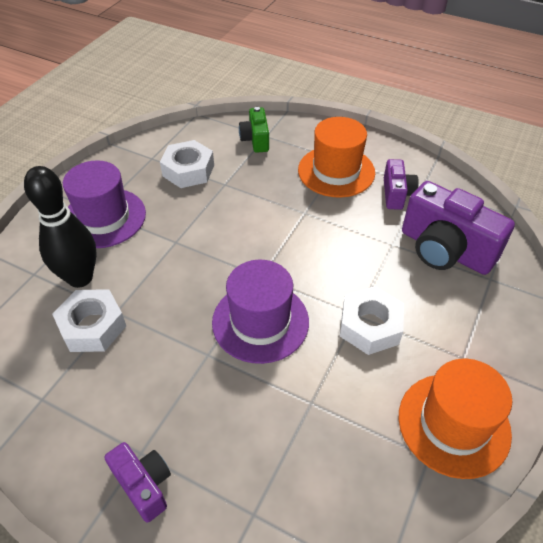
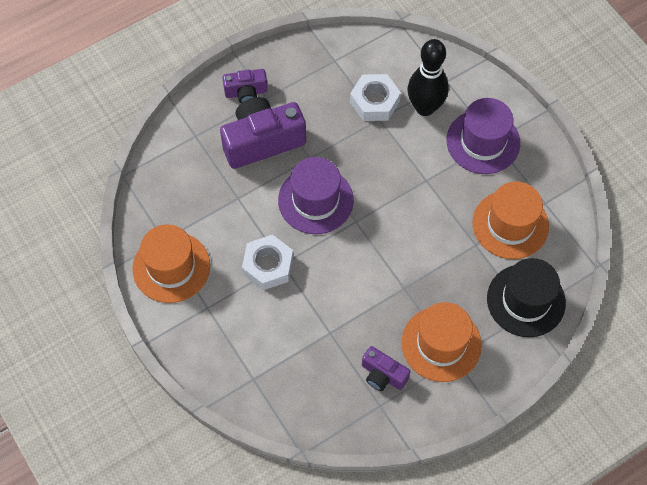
camera: 120 degrees right, 15 degrees up
white nut [160,140,214,188] -> orange hat [473,181,549,259]
green camera [239,107,269,153] -> black hat [487,258,566,337]
purple camera [402,181,515,275] -> purple camera moved to [220,97,306,169]

